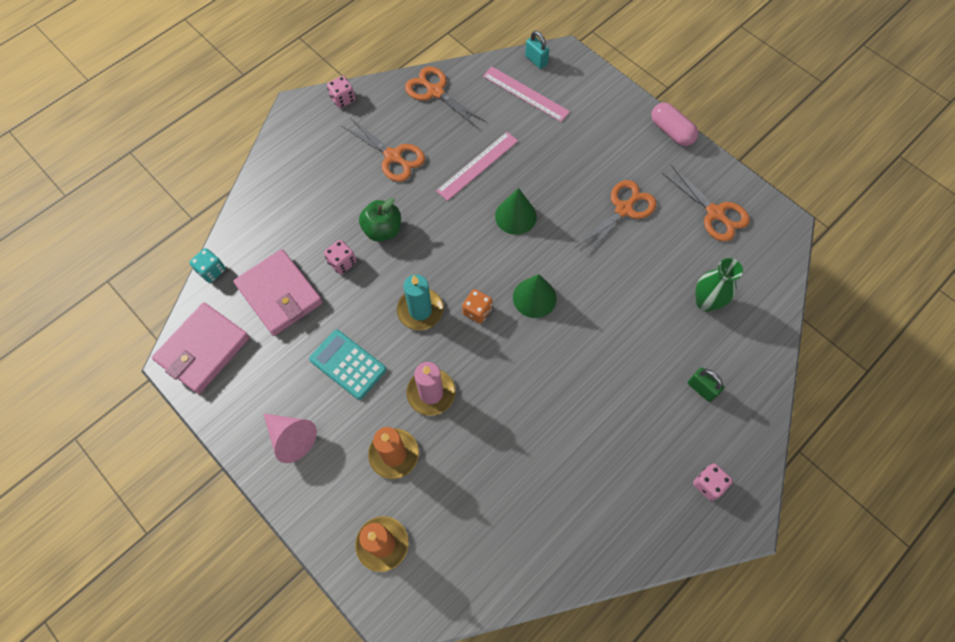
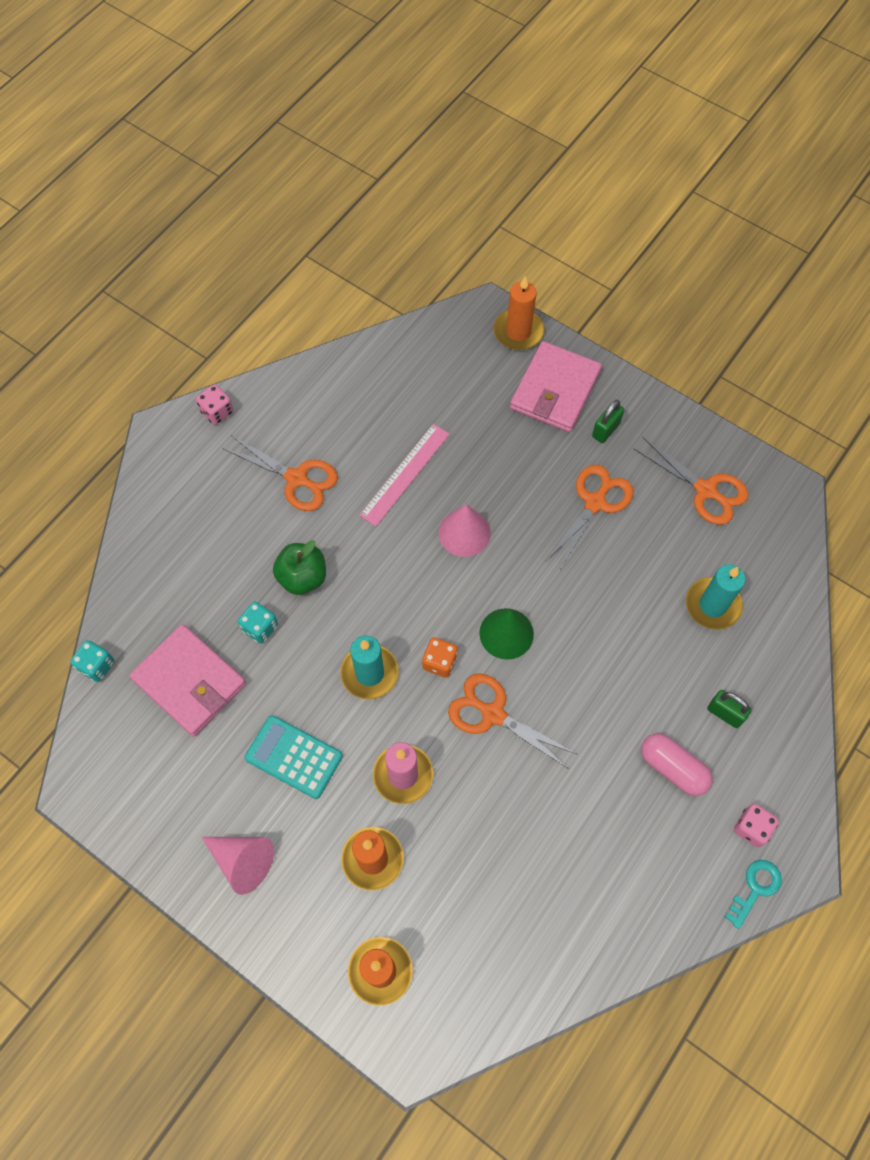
camera: 10 degrees left, 0 degrees up
pink wallet [152,303,250,394] -> pink wallet moved to [510,341,602,432]
pink dice [324,240,356,274] -> turquoise dice [238,602,278,644]
orange scissors [405,66,486,128] -> orange scissors moved to [448,673,576,769]
pink ruler [483,66,570,122] -> none
green cone [495,188,537,235] -> pink cone [439,504,491,557]
turquoise padlock [525,31,550,69] -> none
pink capsule [651,102,698,146] -> pink capsule moved to [641,733,713,796]
green vase [695,258,743,312] -> turquoise candle [686,565,746,630]
none -> orange candle [494,276,544,350]
none -> green padlock [592,400,624,443]
none -> turquoise key [725,860,782,929]

